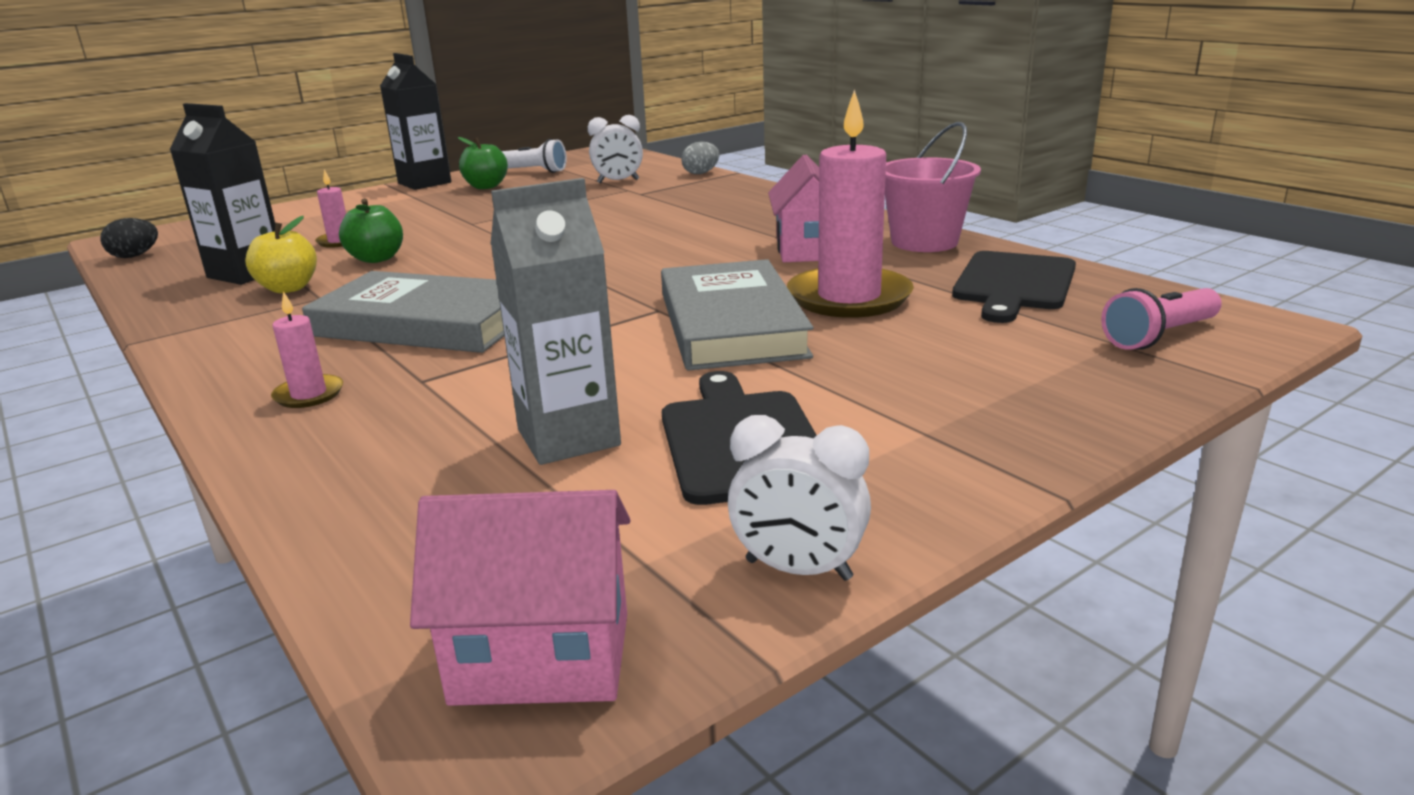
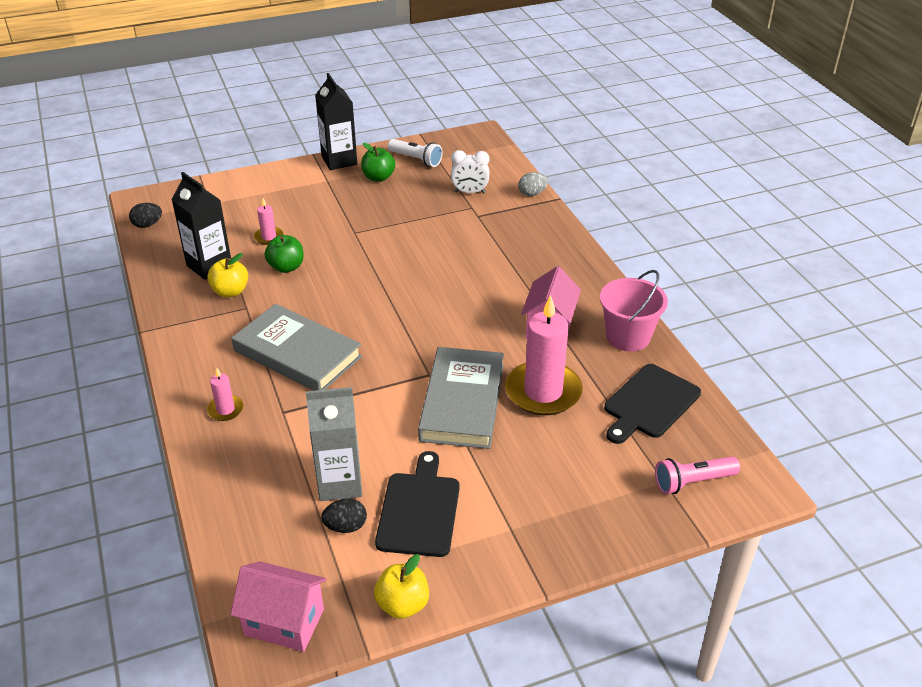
camera: 15 degrees right, 15 degrees up
white clock [728,415,871,581] -> yellow apple [374,554,429,619]
none -> black egg [321,498,367,533]

